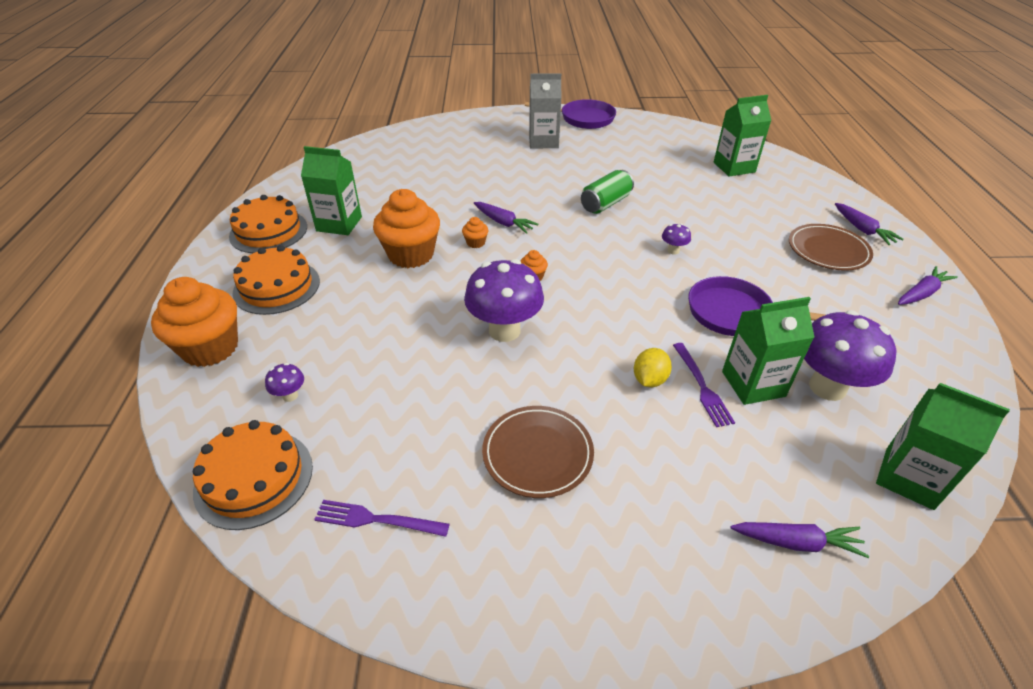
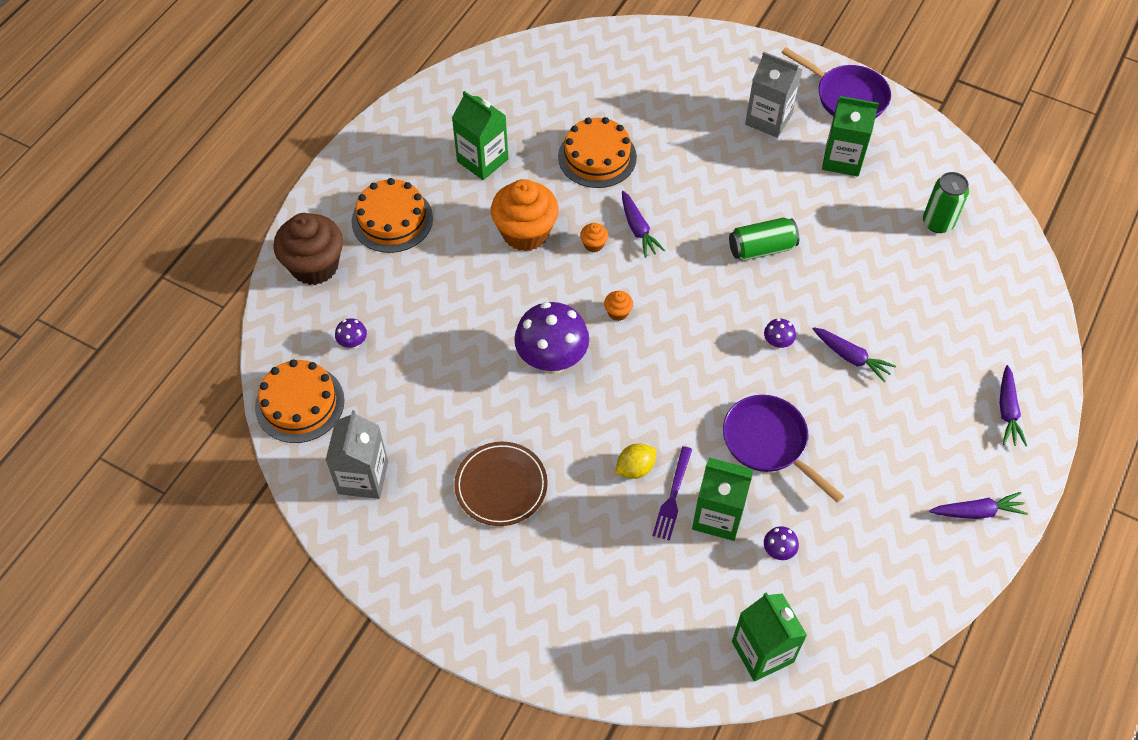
camera: 30 degrees right, 15 degrees up
orange cupcake [151,277,238,367] -> brown cupcake [273,213,343,285]
orange cake [229,195,307,253] -> orange cake moved to [558,117,637,188]
purple fork [314,500,450,537] -> grey carton [326,410,388,499]
green carton [714,95,772,177] -> green carton moved to [822,96,879,177]
purple carrot [731,522,869,558] -> purple carrot moved to [813,327,896,383]
brown plate [789,224,873,271] -> none
purple mushroom [804,310,897,401] -> purple mushroom [764,526,799,560], size x0.44
none -> green can [923,172,969,233]

